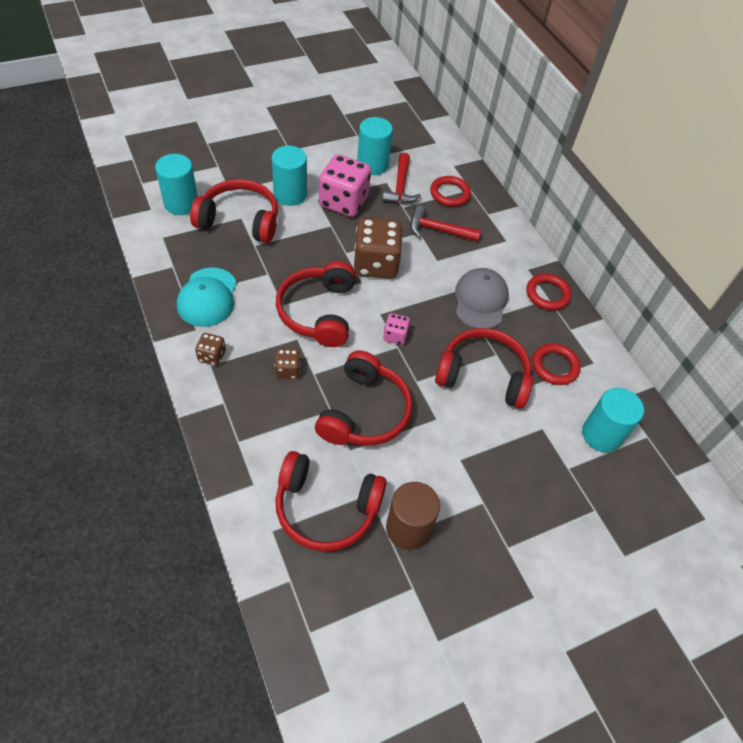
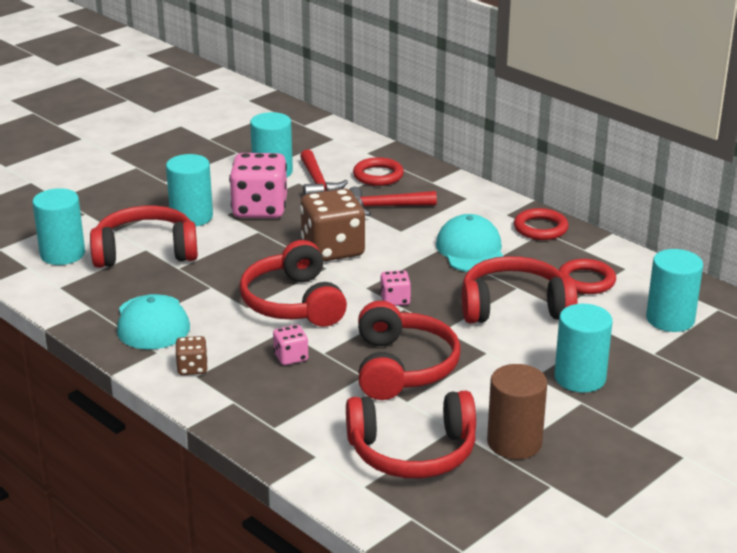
camera: 15 degrees left, 25 degrees down
brown dice [275,349,300,379] -> pink dice [273,325,308,365]
grey cap [455,268,509,329] -> turquoise cap [436,214,504,272]
none -> turquoise cylinder [554,304,613,393]

